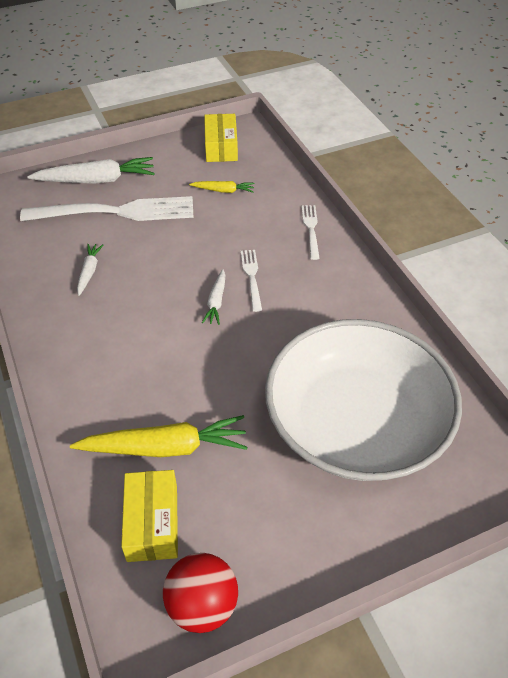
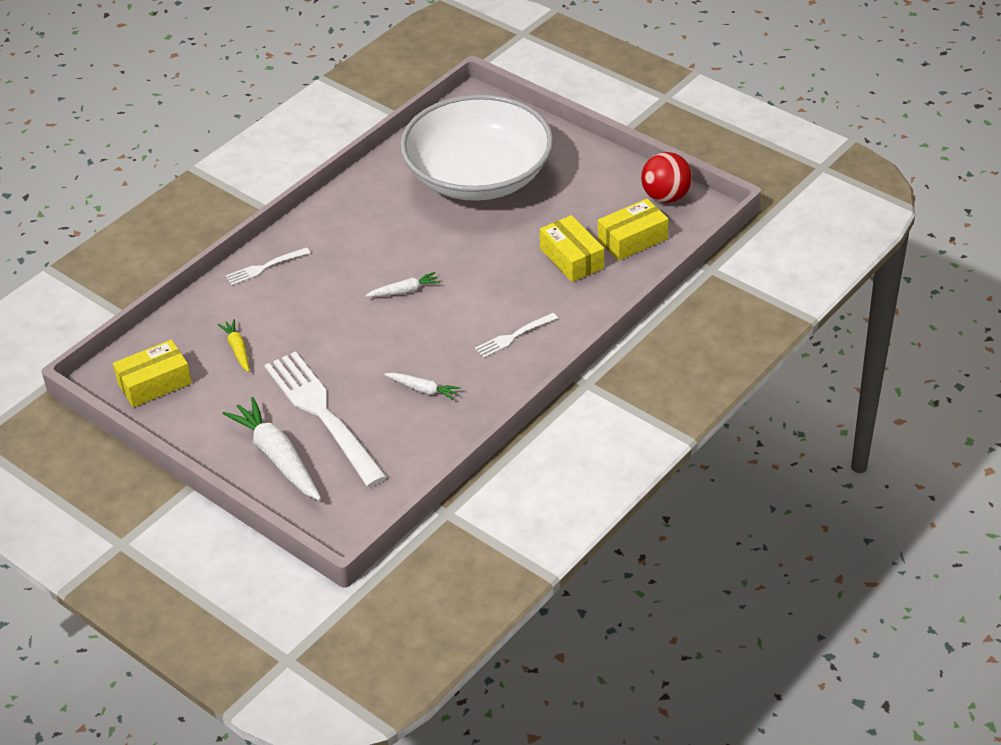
camera: 115 degrees left, 5 degrees down
yellow carrot [70,415,248,457] -> yellow box [540,215,604,282]
white carrot [77,244,103,296] -> white carrot turned 135 degrees counterclockwise [384,372,461,401]
white fork [241,250,262,312] -> white fork moved to [475,313,558,358]

